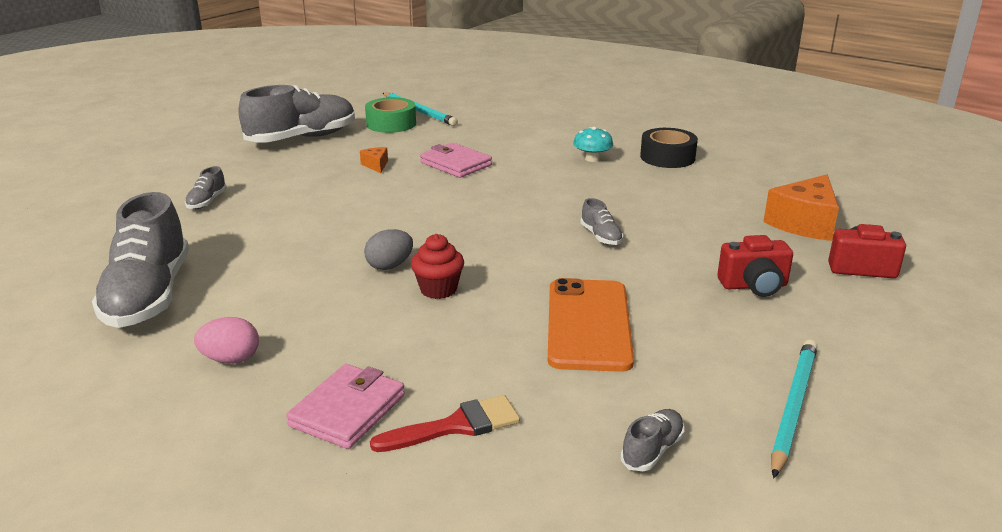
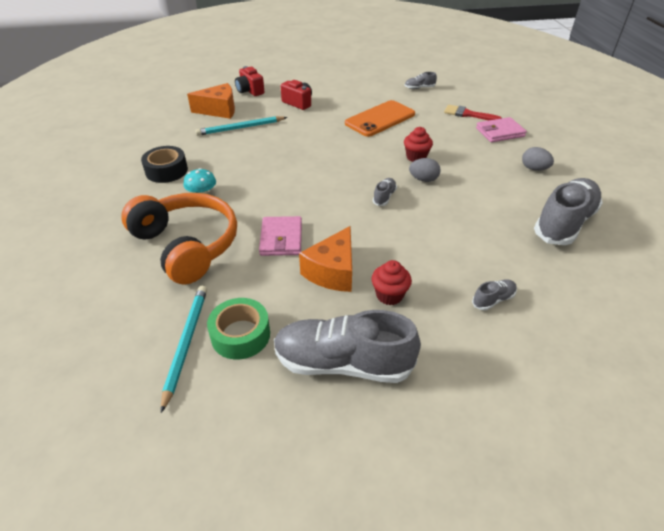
camera: 135 degrees left, 15 degrees up
pink egg [194,317,259,364] -> grey egg [522,147,554,171]
orange cheese [360,147,388,173] -> orange cheese [299,226,352,292], size x2.13
grey shoe [580,198,623,245] -> grey shoe moved to [373,178,397,206]
turquoise pencil [771,340,817,478] -> turquoise pencil moved to [195,116,287,136]
none -> orange headphones [121,193,237,285]
none -> red cupcake [372,260,412,305]

